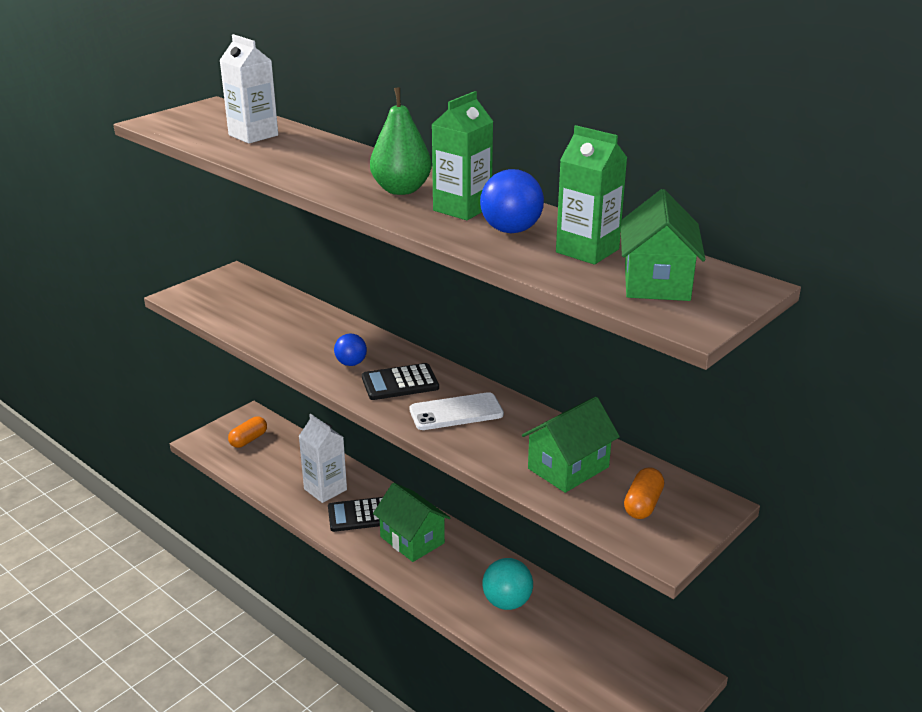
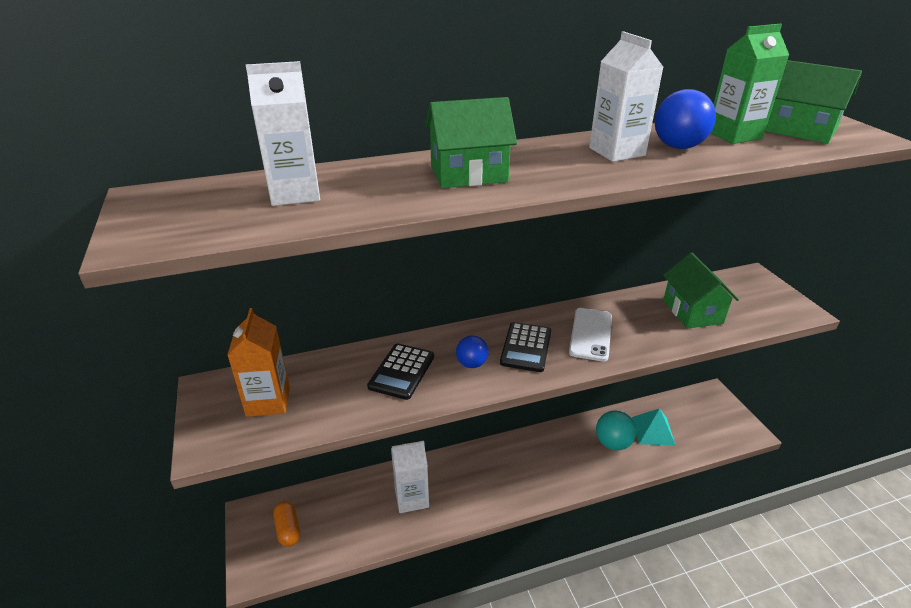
camera: 60 degrees left, 5 degrees up
black calculator [328,497,383,532] -> black calculator moved to [367,343,434,400]
green pear [370,87,432,195] -> none
green house [373,483,450,562] -> green house moved to [425,97,517,188]
green carton [431,91,494,220] -> white carton [589,31,663,162]
orange capsule [624,467,664,519] -> none
none -> orange carton [227,308,290,417]
none -> turquoise pyramid [632,408,676,446]

